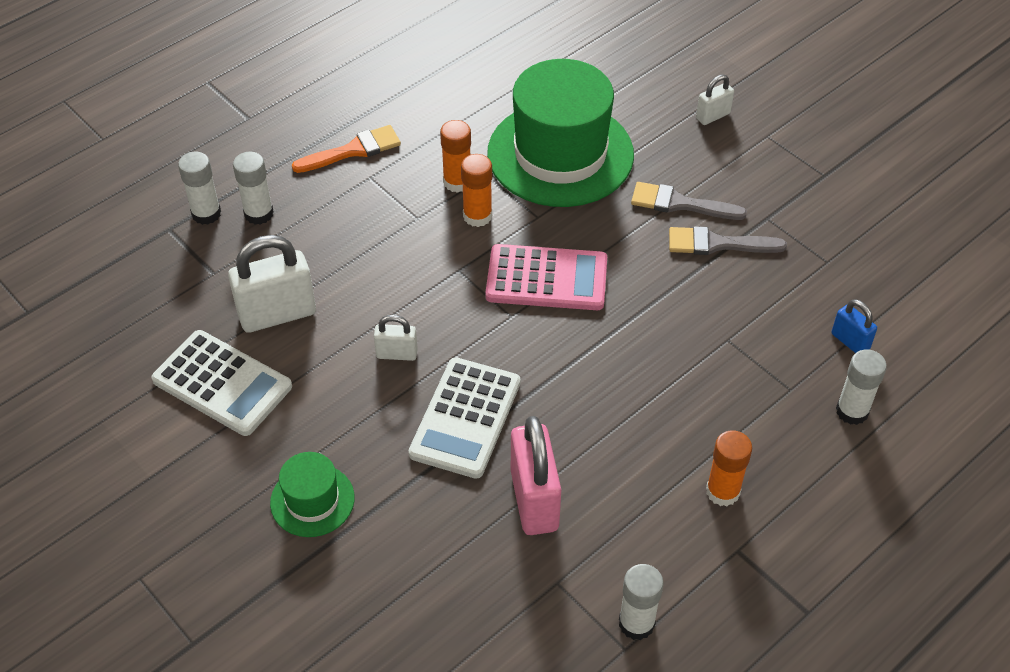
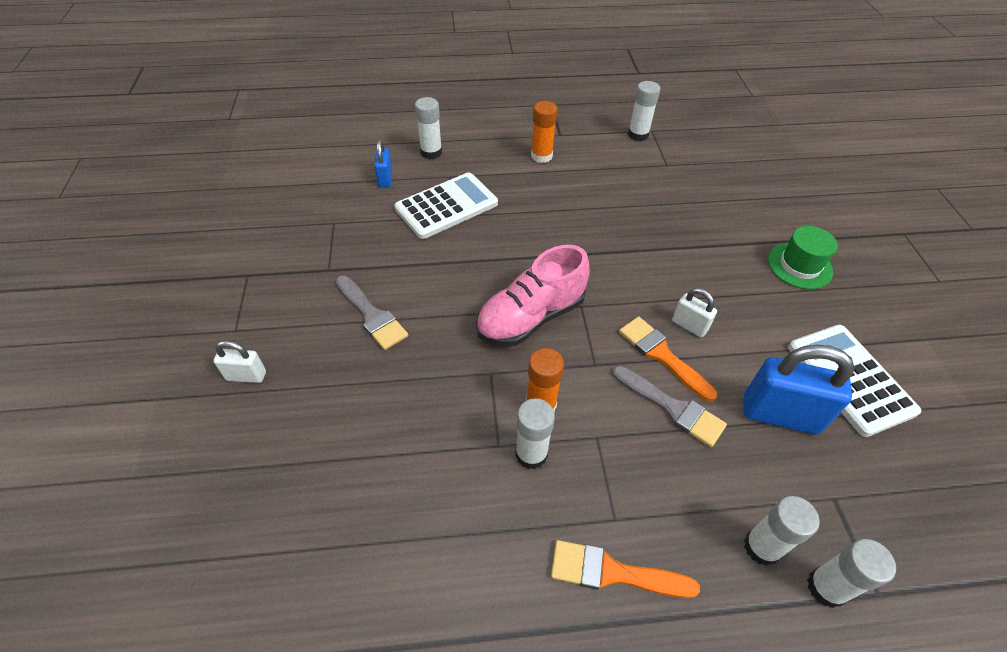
camera: 145 degrees left, 0 degrees up
white padlock [228,235,316,333] -> blue padlock [743,345,854,434]
white calculator [409,357,521,479] -> white calculator moved to [394,173,498,239]
orange glue stick [440,120,471,193] -> white glue stick [515,398,555,469]
pink calculator [485,244,607,310] -> pink shoe [476,245,590,346]
green hat [487,59,634,207] -> none
pink padlock [511,416,561,535] -> none
grey brush [669,226,787,255] -> grey brush moved to [612,366,727,447]
none -> orange brush [619,317,717,402]

